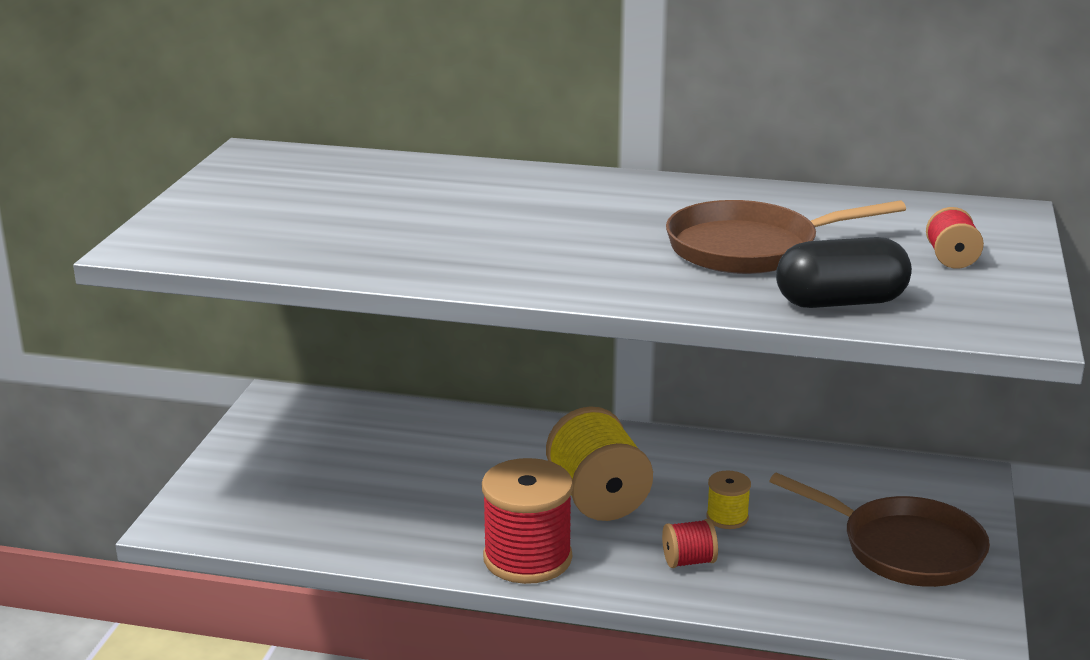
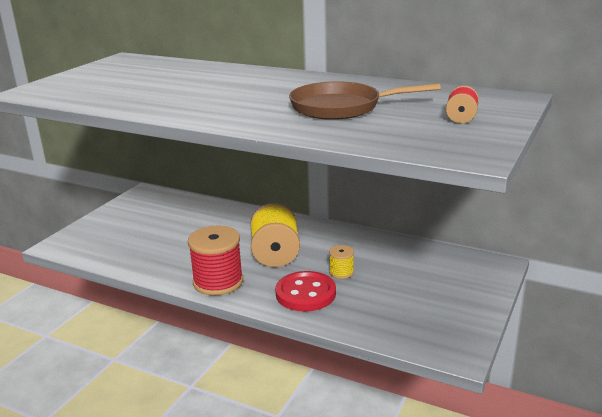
camera: 15 degrees right, 0 degrees up
red spool [662,519,718,568] -> red button [275,271,336,312]
brown pan [770,473,990,587] -> none
black capsule [776,237,912,308] -> none

